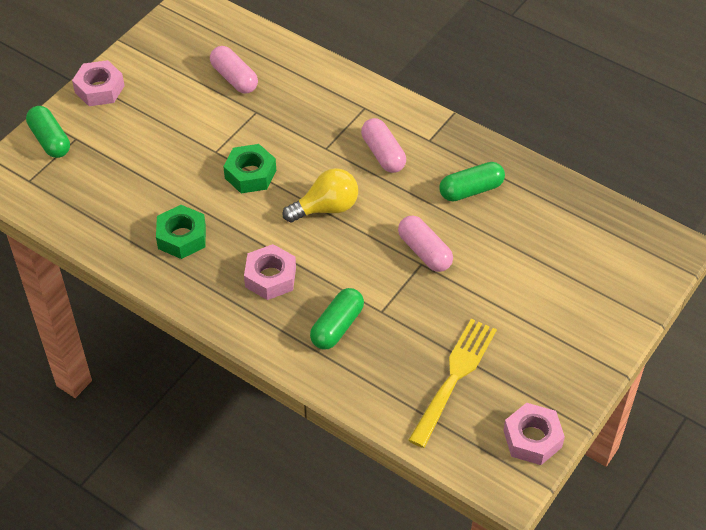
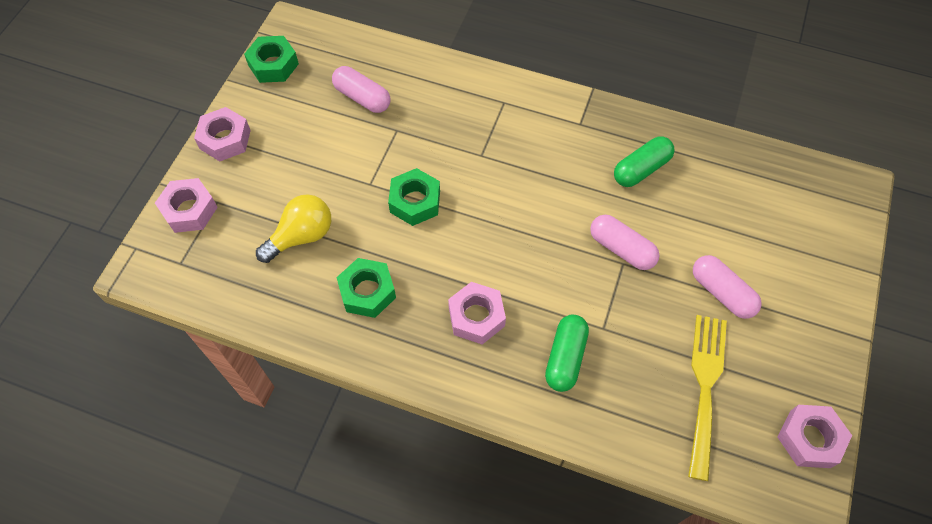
camera: 15 degrees left, 10 degrees up
green capsule [26,106,70,158] -> pink nut [155,178,218,233]
yellow light bulb [283,168,358,222] -> yellow light bulb moved to [256,194,331,263]
pink capsule [361,118,406,173] -> pink capsule moved to [693,255,762,319]
none -> green nut [244,36,299,83]

